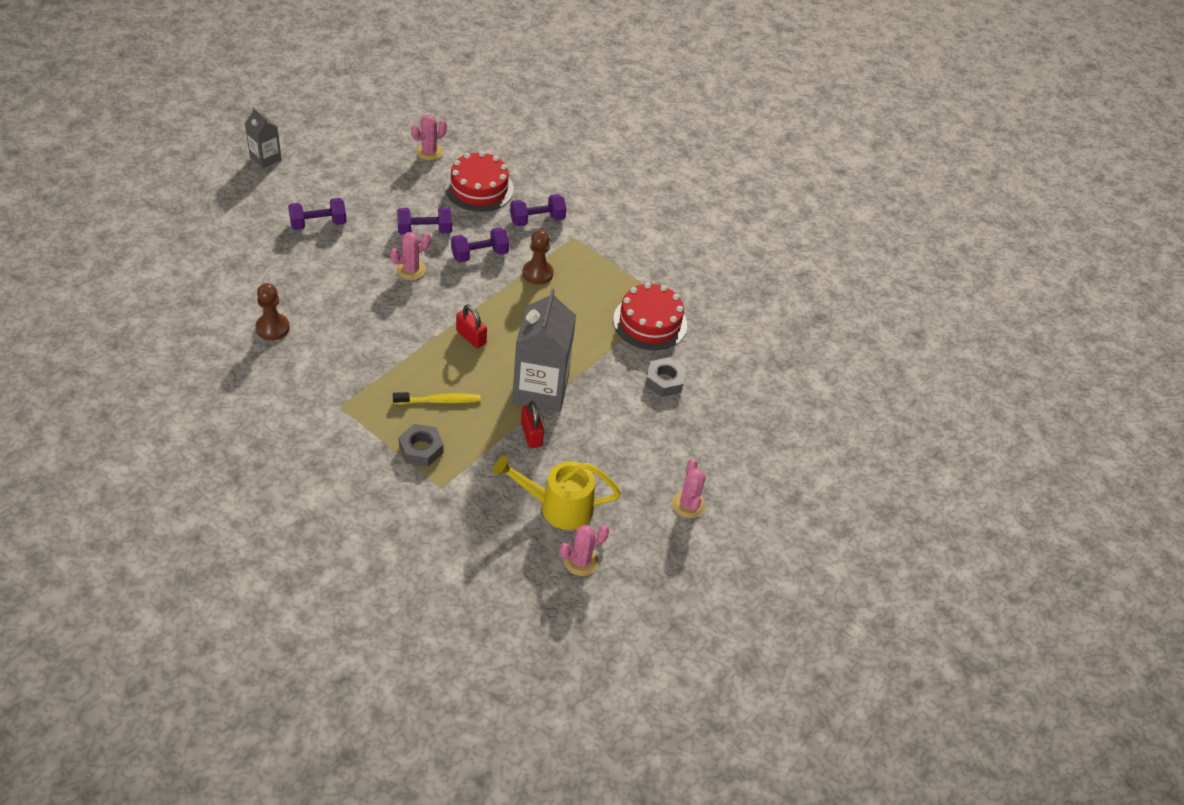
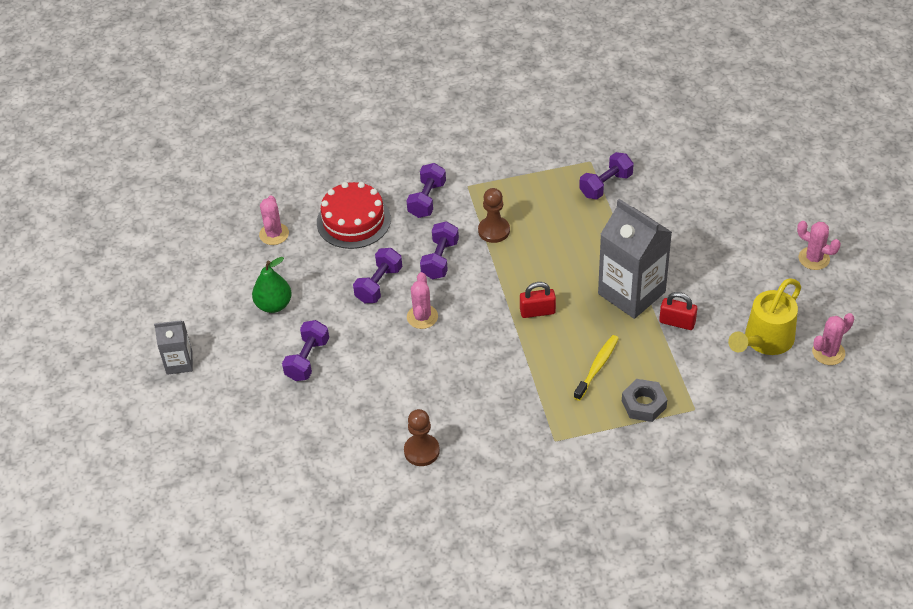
camera: 45 degrees left, 0 degrees up
pink cactus [559,525,609,576] -> pink cactus turned 45 degrees clockwise [812,313,854,365]
red cake [613,282,687,350] -> purple dumbbell [579,152,634,199]
grey nut [645,357,686,397] -> none
none -> green pear [252,257,292,313]

